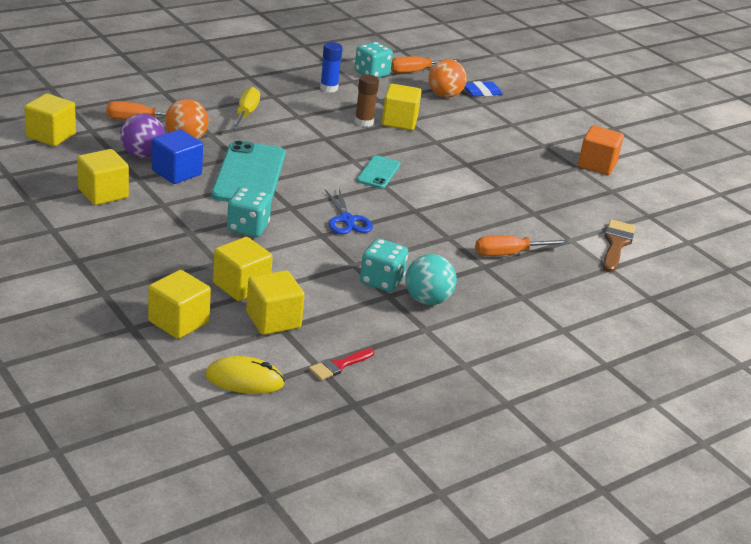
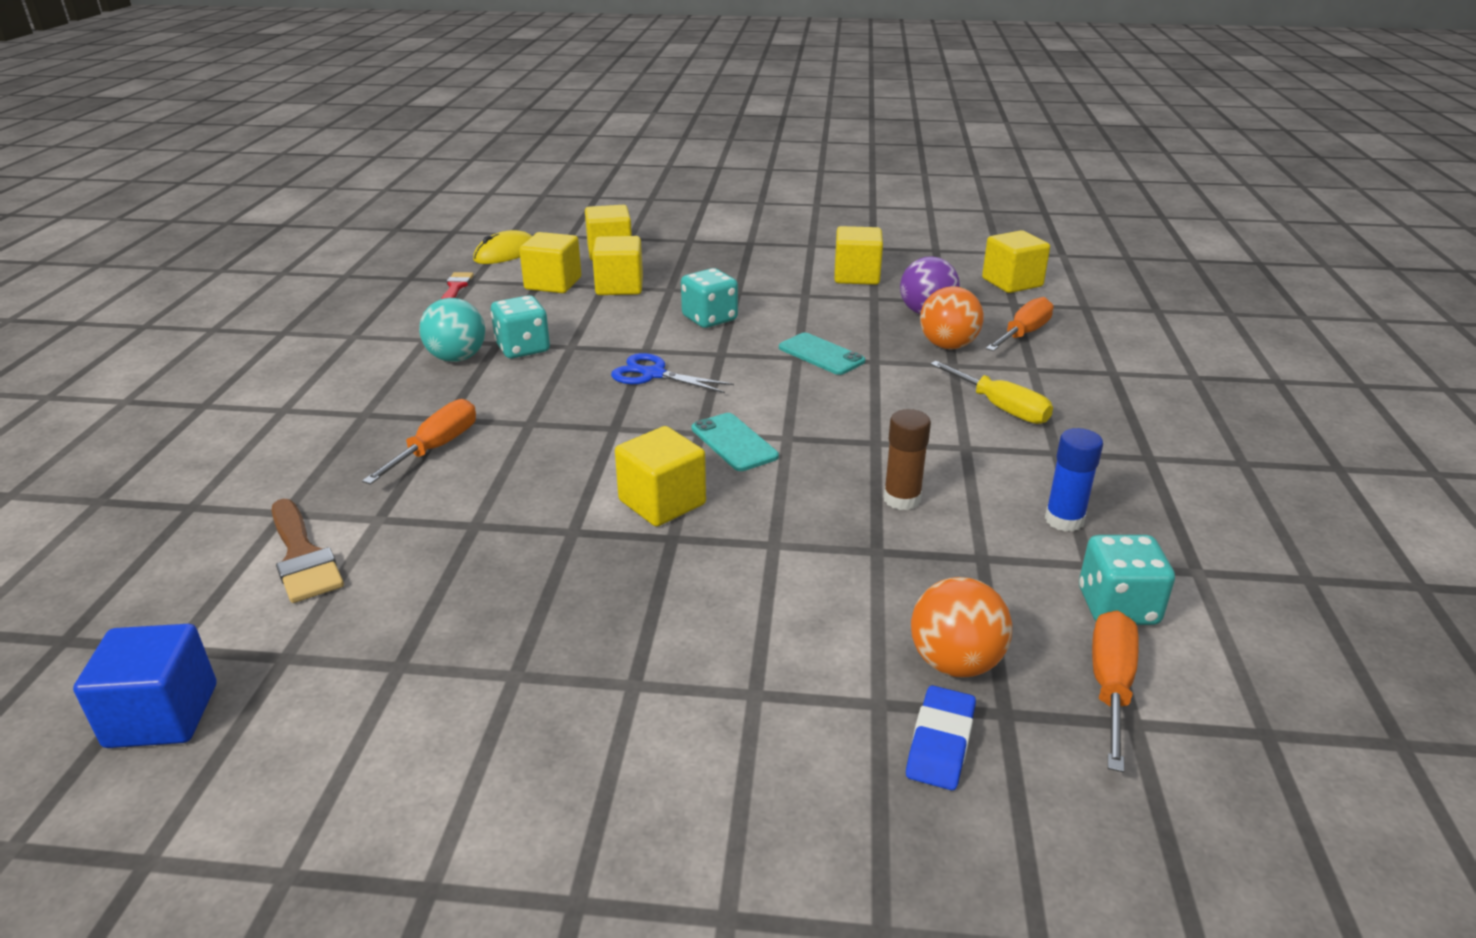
camera: 135 degrees right, 0 degrees up
blue cube [152,129,203,184] -> blue cube moved to [73,624,216,748]
turquoise phone [212,140,285,203] -> turquoise phone [779,333,865,375], size x0.52
yellow cube [382,84,422,130] -> yellow cube moved to [615,426,706,527]
orange cube [578,125,624,175] -> none

